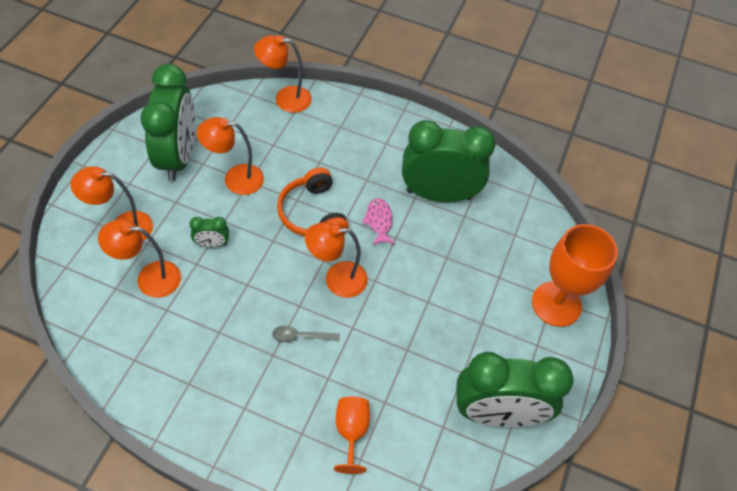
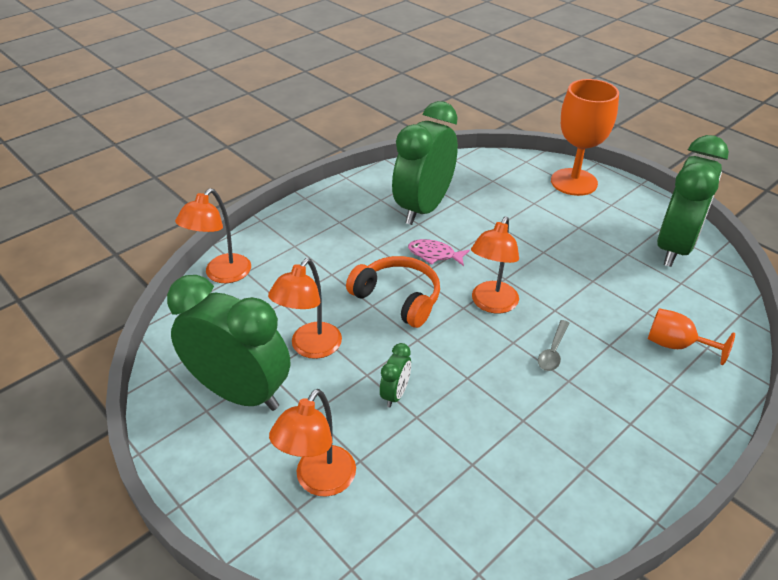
camera: 60 degrees left, 15 degrees down
orange lamp [98,219,181,298] -> none
orange headphones [277,167,349,236] -> orange headphones turned 150 degrees counterclockwise [346,256,440,328]

